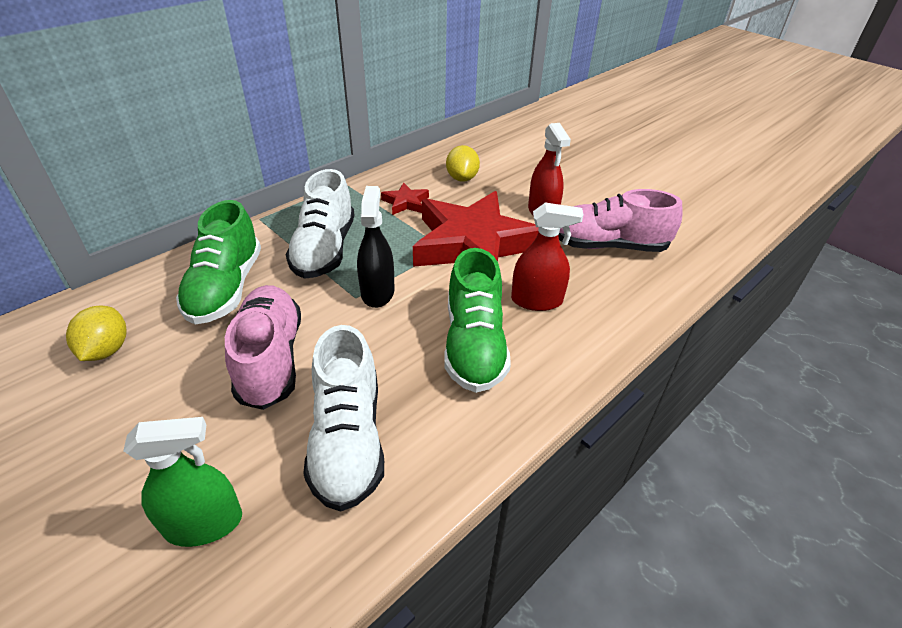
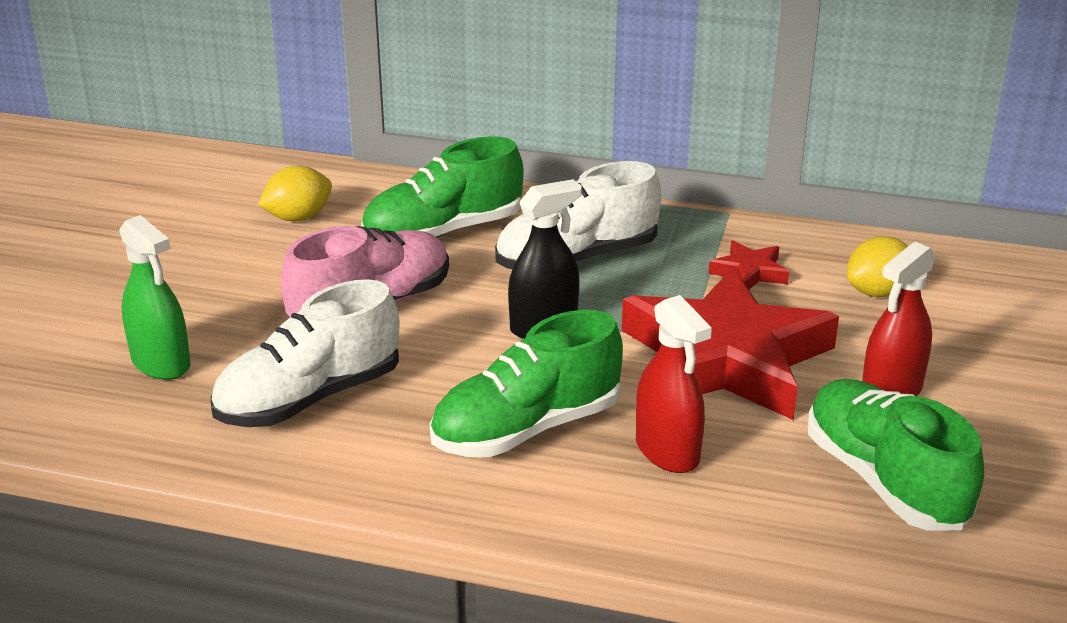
camera: 60 degrees right, 10 degrees down
pink shoe [559,189,683,252] -> green shoe [808,379,984,530]

